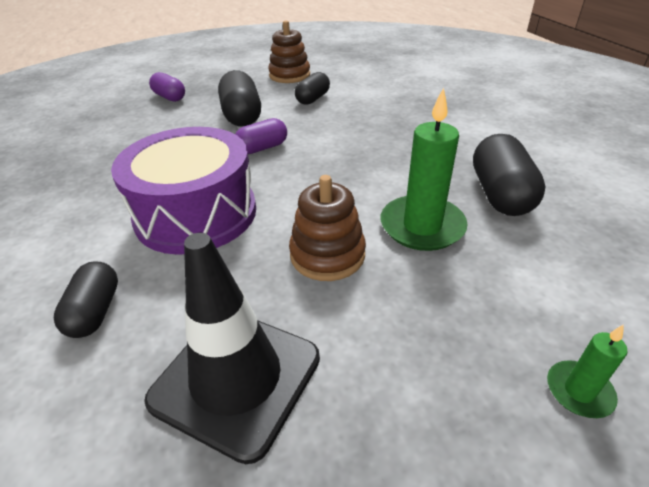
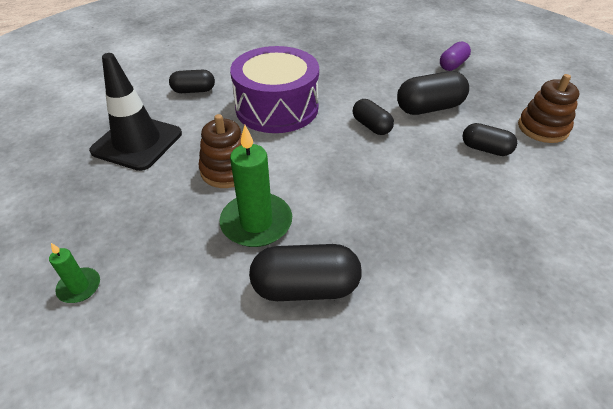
camera: 85 degrees right, 5 degrees up
purple capsule [235,118,287,154] -> black capsule [353,99,394,135]

